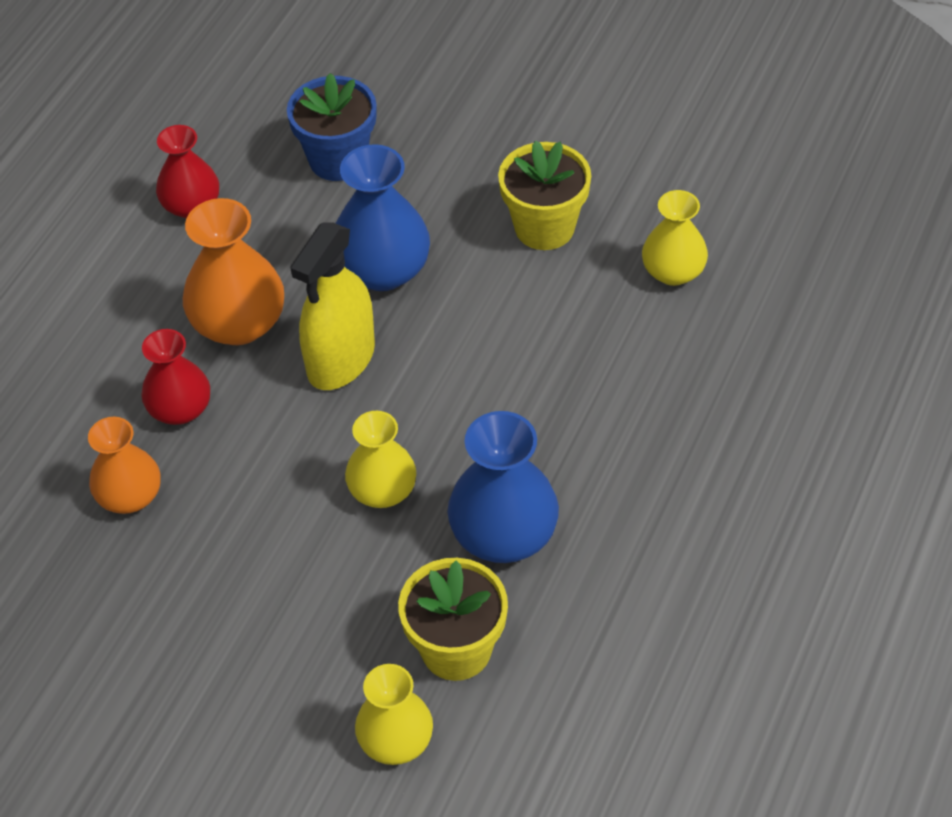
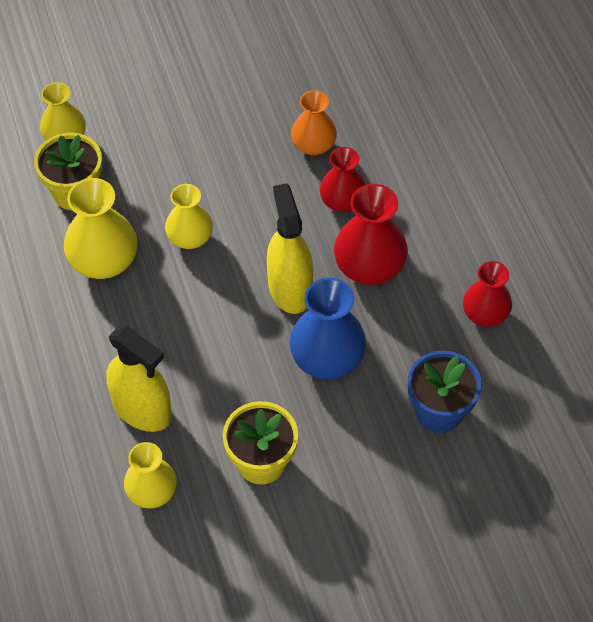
camera: 135 degrees right, 5 degrees up
orange vase [183,198,284,345] -> red vase [334,184,408,285]
blue vase [448,411,559,563] -> yellow vase [64,178,138,279]
none -> yellow spray bottle [106,326,172,432]

